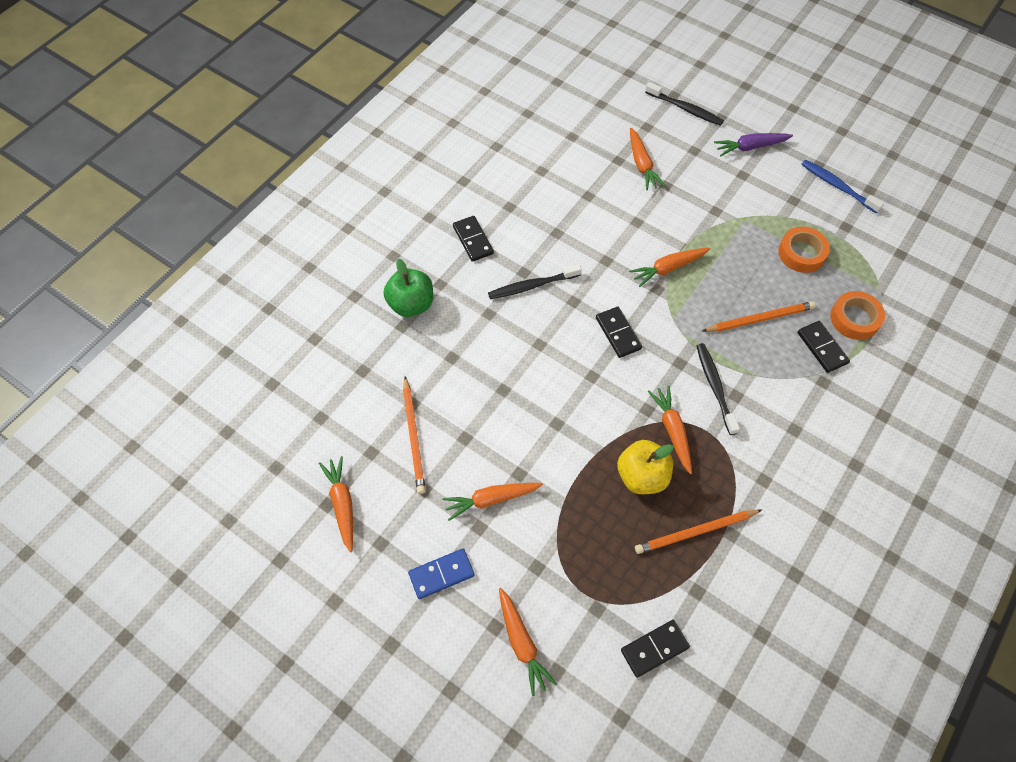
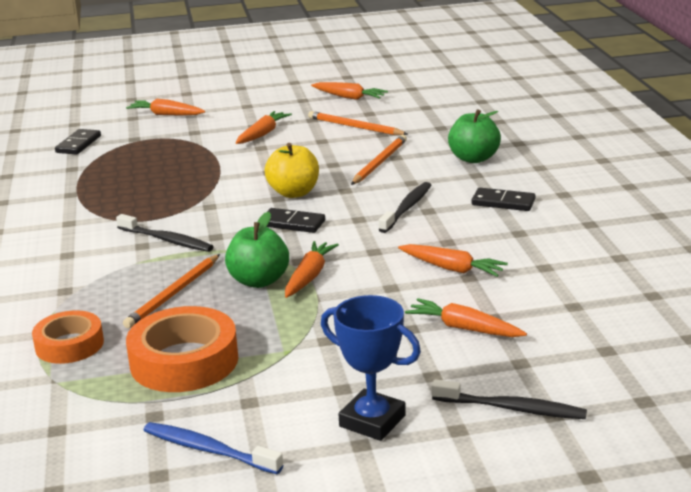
camera: 135 degrees right, 35 degrees down
blue domino [408,549,474,599] -> none
yellow apple [617,440,674,494] -> yellow apple moved to [264,143,319,198]
orange pencil [635,509,762,554] -> orange pencil moved to [351,135,407,185]
black toothbrush [645,82,724,126] -> black toothbrush turned 150 degrees counterclockwise [432,379,587,419]
orange carrot [648,385,692,474] -> orange carrot moved to [398,244,508,277]
purple carrot [714,133,793,156] -> blue trophy [321,295,421,441]
orange tape [778,227,830,273] -> orange tape [126,306,238,392], size x1.55
black domino [798,321,850,373] -> none
blue toothbrush [801,160,884,214] -> blue toothbrush turned 150 degrees counterclockwise [143,422,283,474]
none -> green apple [225,212,289,288]

